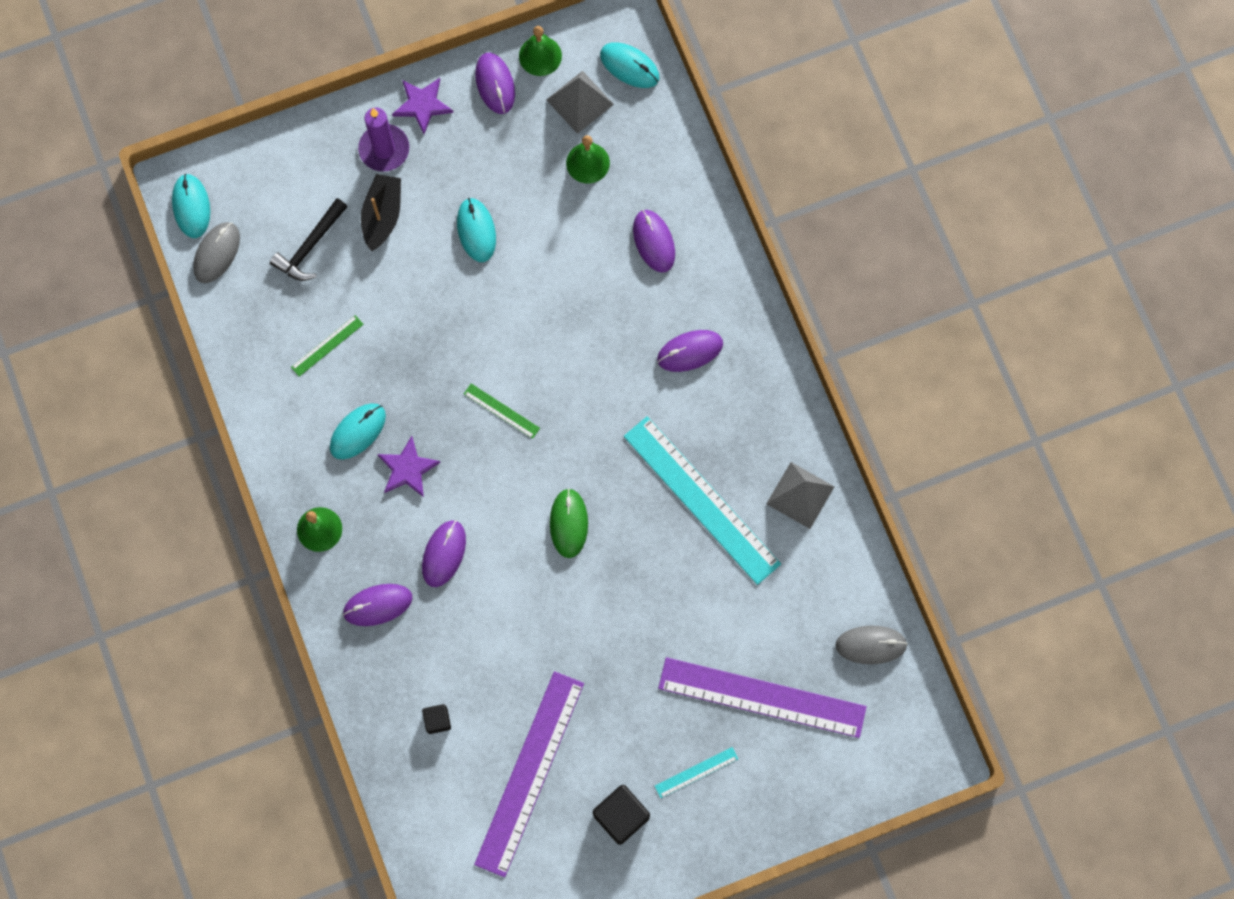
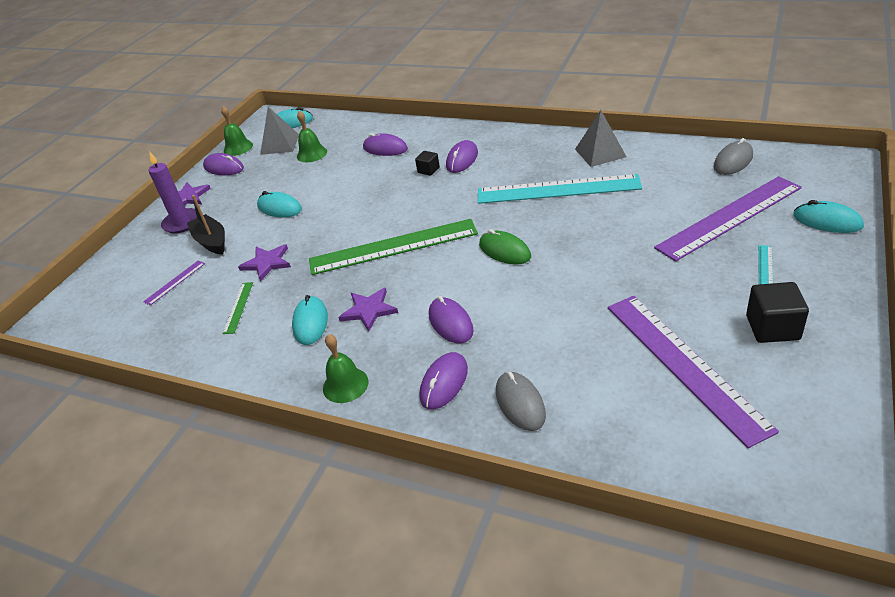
camera: 40 degrees left, 35 degrees down
turquoise mouse [172,174,210,238] -> turquoise mouse moved to [793,200,864,233]
grey mouse [193,222,240,283] -> grey mouse moved to [496,372,546,431]
black hammer [270,198,348,281] -> purple ruler [143,261,205,306]
black cube [422,704,451,734] -> black cube moved to [415,151,440,176]
green ruler [464,383,540,439] -> green ruler [309,219,478,275], size x2.38
none -> purple star [238,244,291,281]

